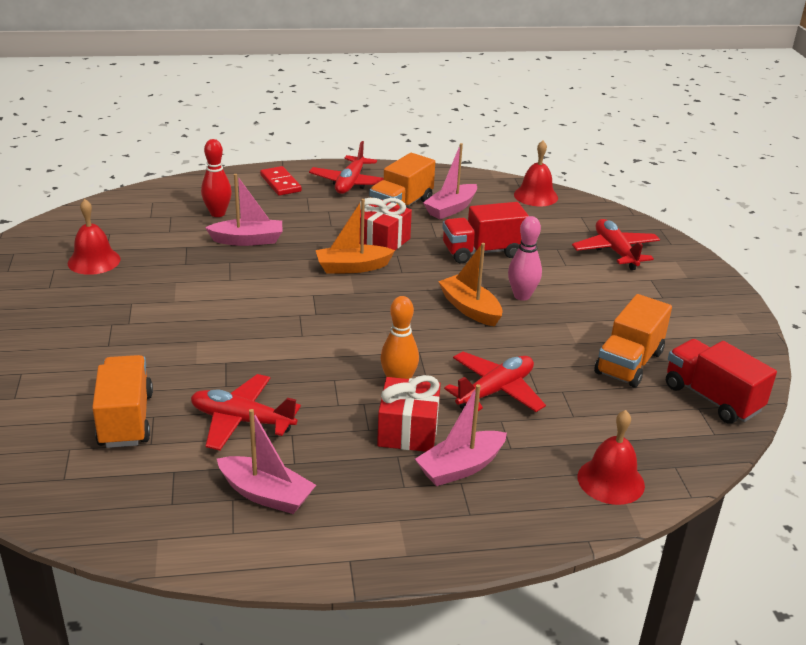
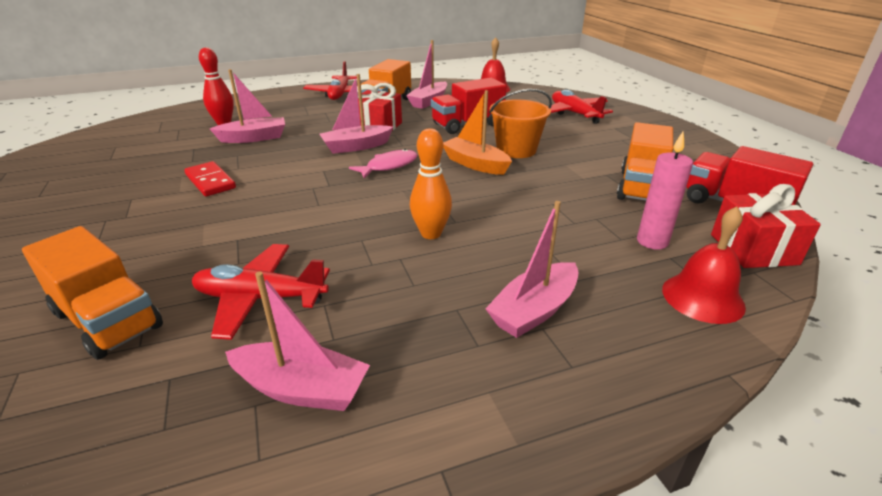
camera: 10 degrees left, 0 degrees up
red bell [68,199,121,275] -> none
orange truck [92,355,153,448] -> orange truck turned 150 degrees clockwise [22,226,163,360]
red domino [260,166,302,196] -> red domino moved to [184,161,236,197]
orange boat [316,199,395,273] -> pink boat [320,74,393,154]
red gift [377,375,441,452] -> red gift moved to [711,184,821,268]
red plane [444,352,546,412] -> none
pink bowling pin [508,216,542,301] -> orange bucket [489,89,552,158]
none -> pink fish [349,149,418,178]
none -> pink candle [637,132,693,250]

